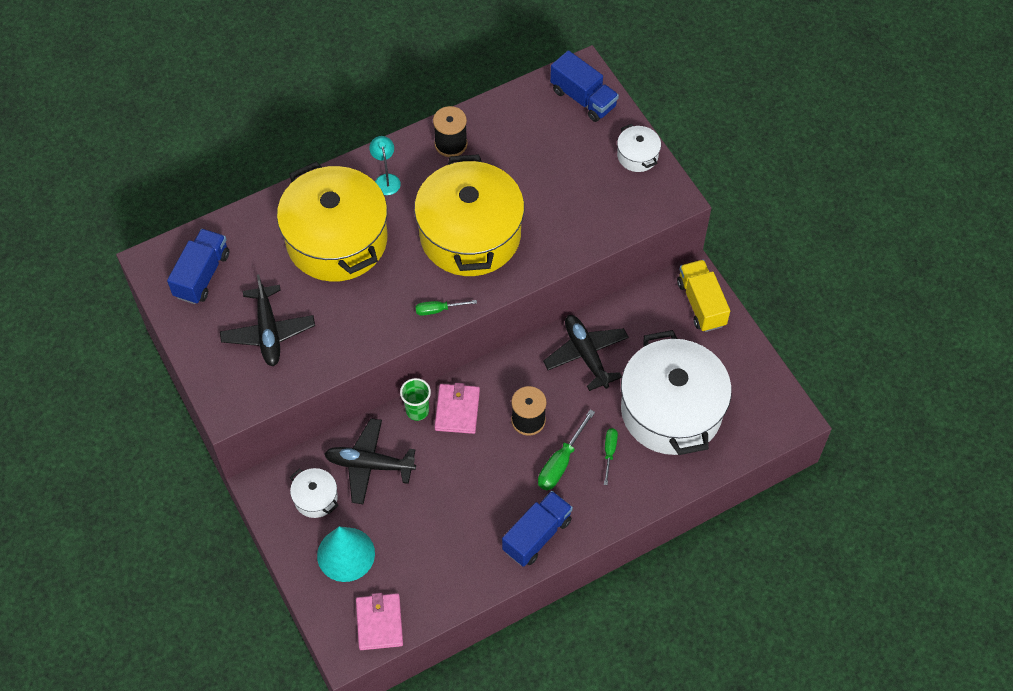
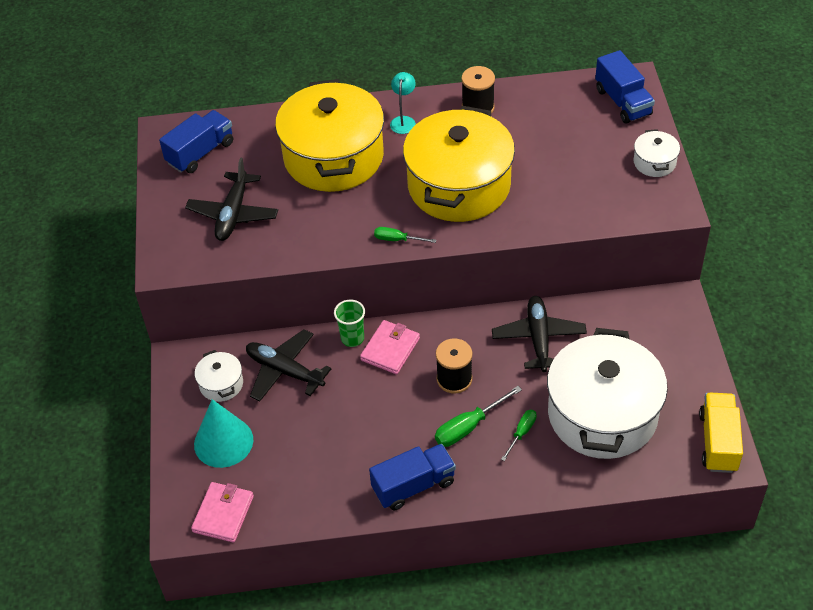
camera: 25 degrees right, 10 degrees down
yellow truck [677,260,730,332] -> yellow truck moved to [699,393,743,473]

